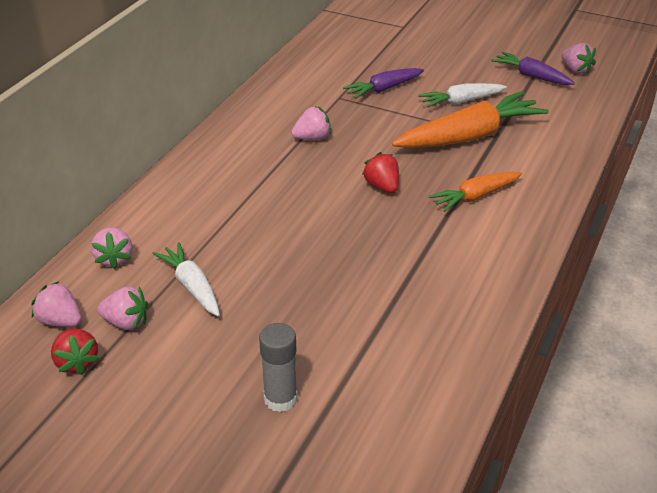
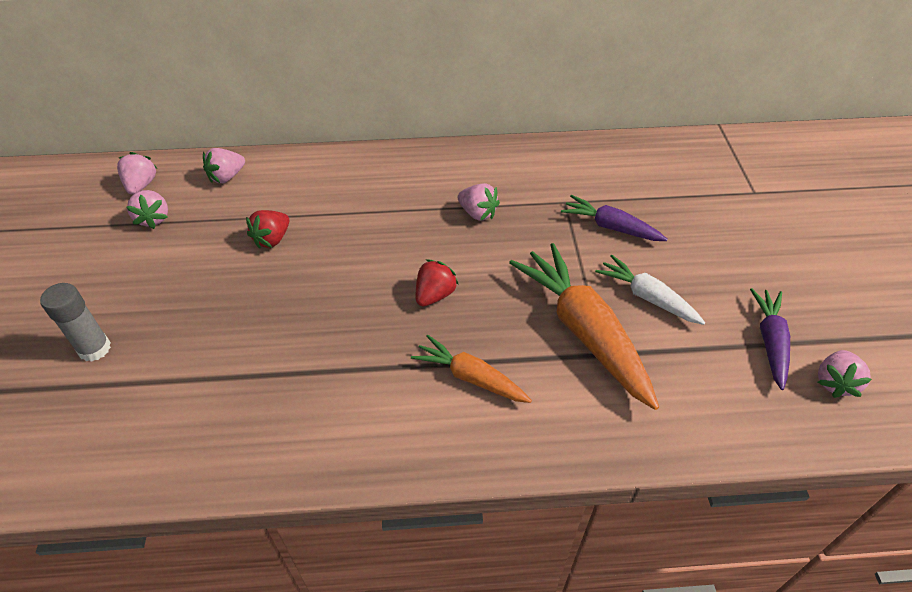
camera: 60 degrees right, 10 degrees up
red strawberry [51,328,100,375] -> red strawberry moved to [246,210,289,249]
white carrot [152,242,220,316] -> none
orange carrot [392,91,549,148] -> orange carrot turned 150 degrees counterclockwise [509,243,659,410]

